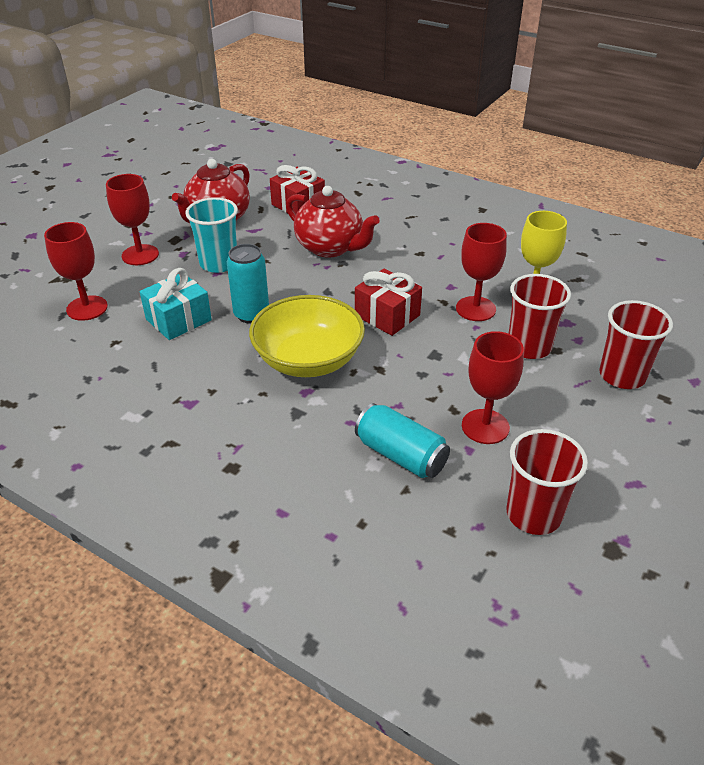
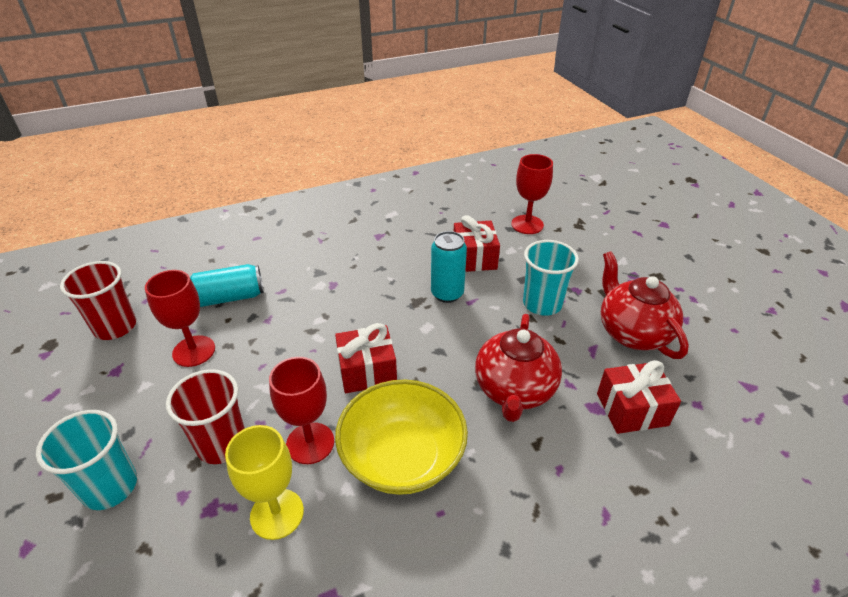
camera: 125 degrees right, 0 degrees up
red goblet [106,174,159,265] -> none
turquoise gift [140,268,212,340] -> red gift [454,215,500,272]
yellow bowl [249,295,365,377] -> yellow bowl moved to [335,379,468,495]
red teapot [286,186,380,258] -> red teapot turned 60 degrees counterclockwise [475,314,562,422]
red cup [599,300,673,389] -> turquoise cup [36,410,137,510]

